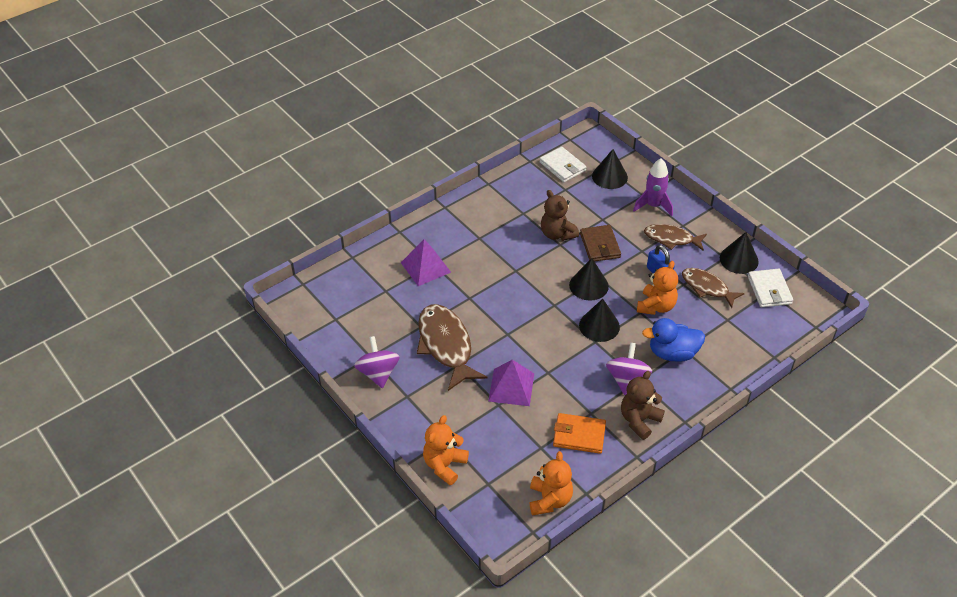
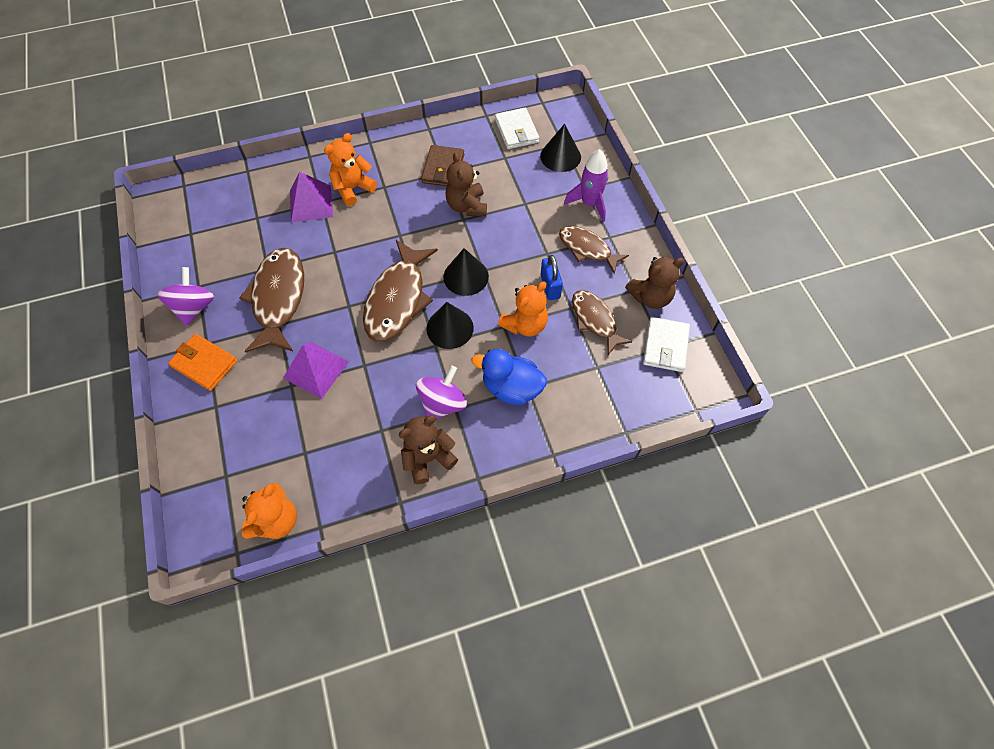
camera: 20 degrees right, 15 degrees up
orange teddy bear [423,415,469,485] -> orange teddy bear moved to [324,133,377,206]
orange wallet [553,413,606,454] -> orange wallet moved to [168,334,237,391]
brown wallet [580,225,621,262] -> brown wallet moved to [421,145,464,186]
black cone [720,232,759,274] -> brown teddy bear [625,257,685,309]
none -> brown fish [363,240,438,342]

